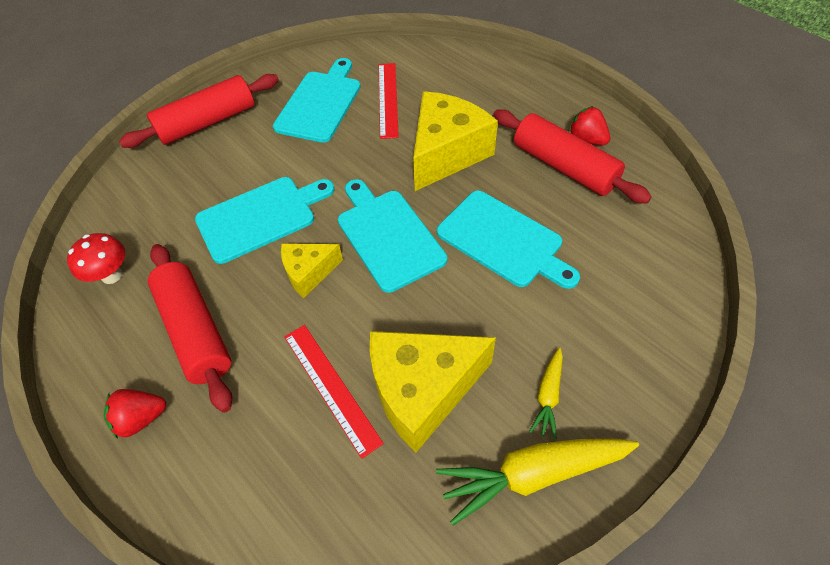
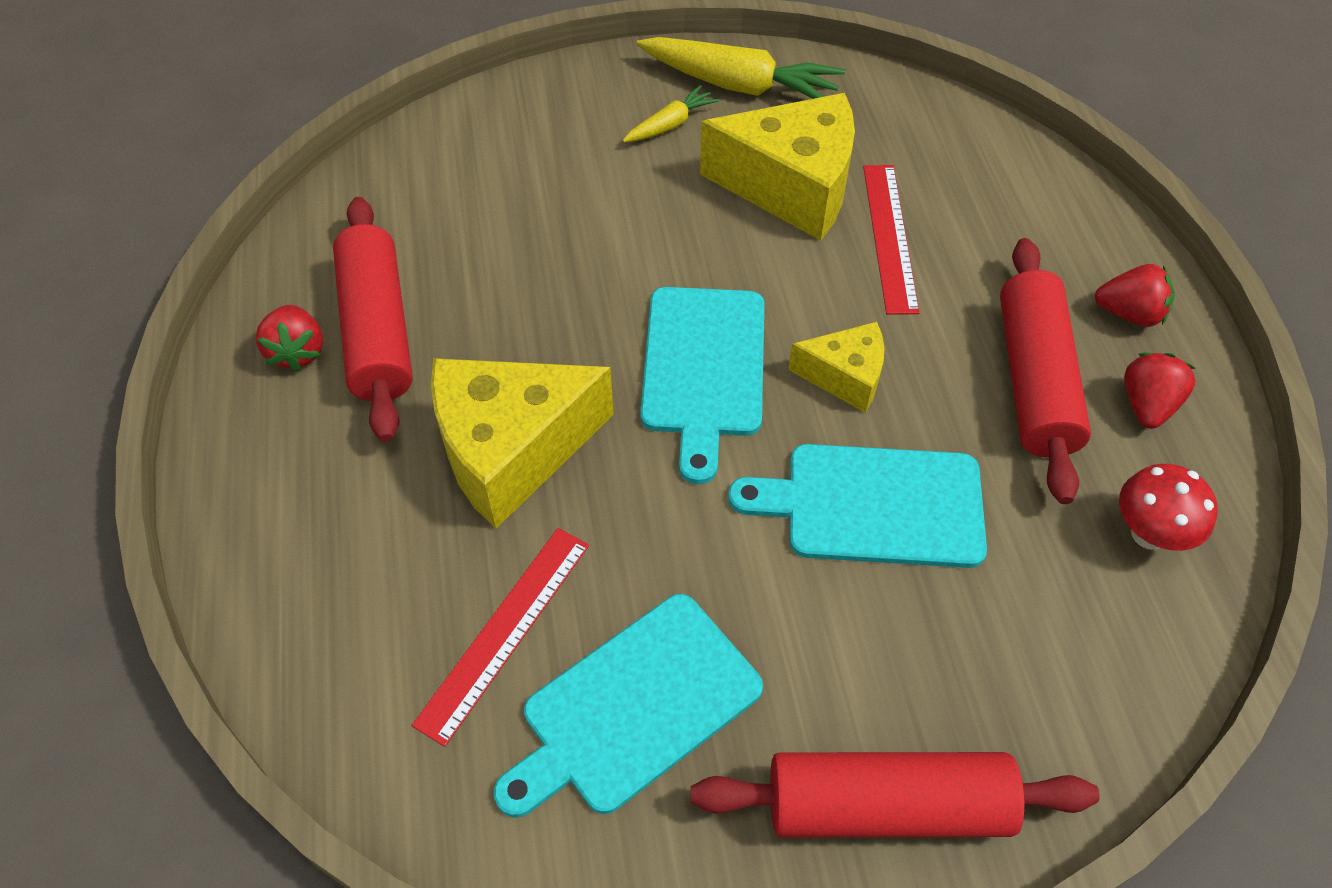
camera: 150 degrees left, 0 degrees up
turquoise cutting board [437,191,580,289] -> none
none -> red strawberry [1124,353,1196,429]

